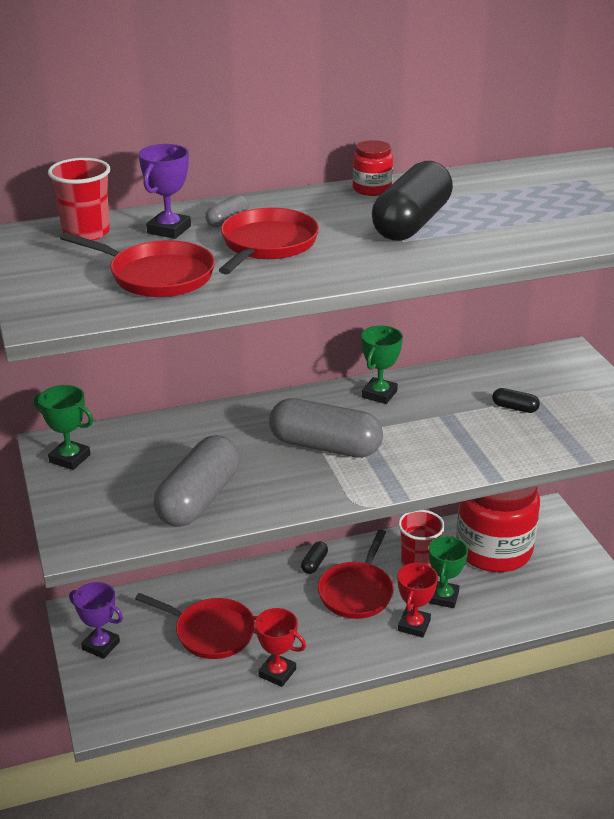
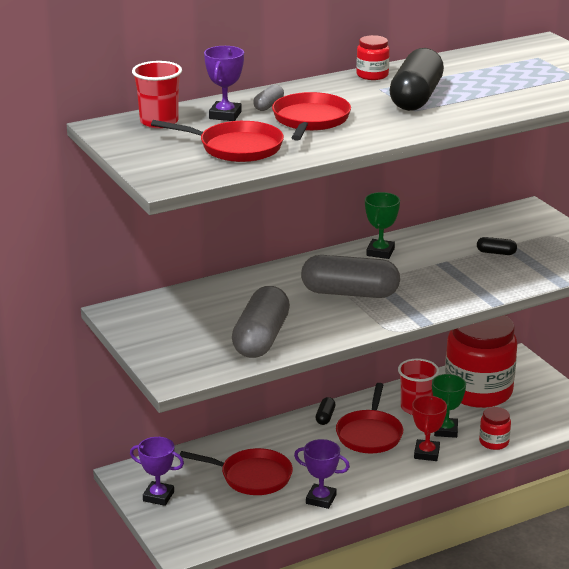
camera: 10 degrees left, 5 degrees down
green trophy [34,385,93,470] -> none
red trophy [248,608,306,687] -> purple trophy [294,439,350,509]
none -> red jar [479,407,511,450]

